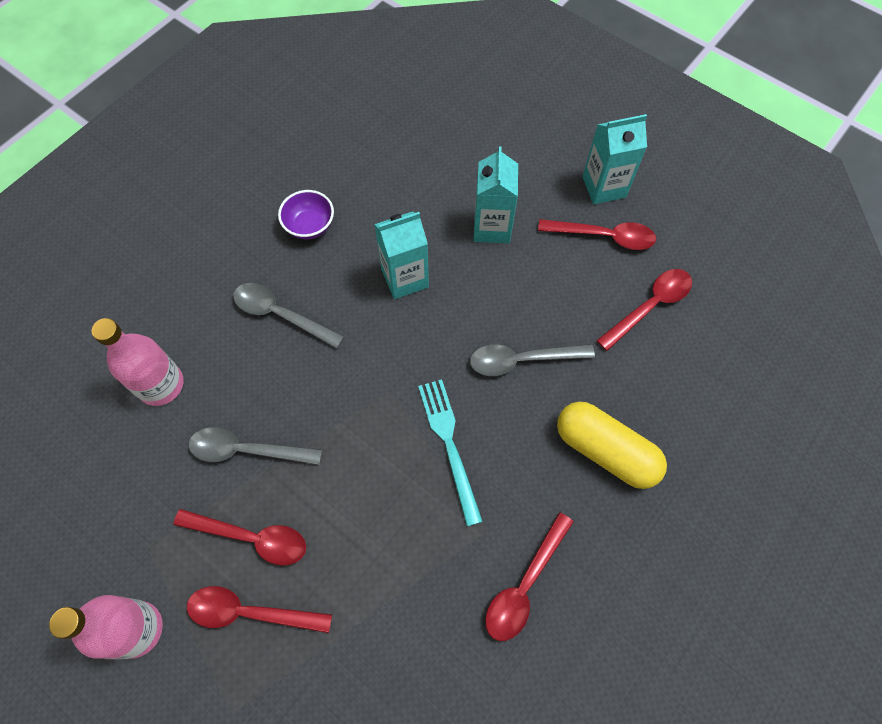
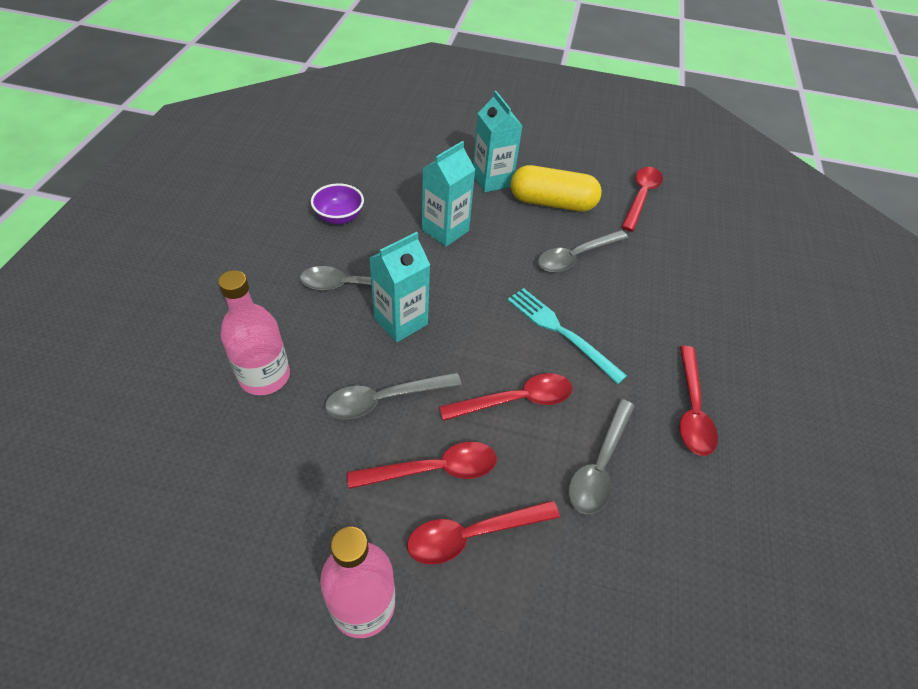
camera: 30 degrees left, 15 degrees down
red spoon [538,219,656,250] -> red spoon moved to [439,373,572,421]
yellow capsule [557,401,667,489] -> yellow capsule moved to [511,165,602,212]
turquoise carton [582,114,647,204] -> turquoise carton moved to [369,232,430,342]
none -> grey spoon [568,399,635,514]

